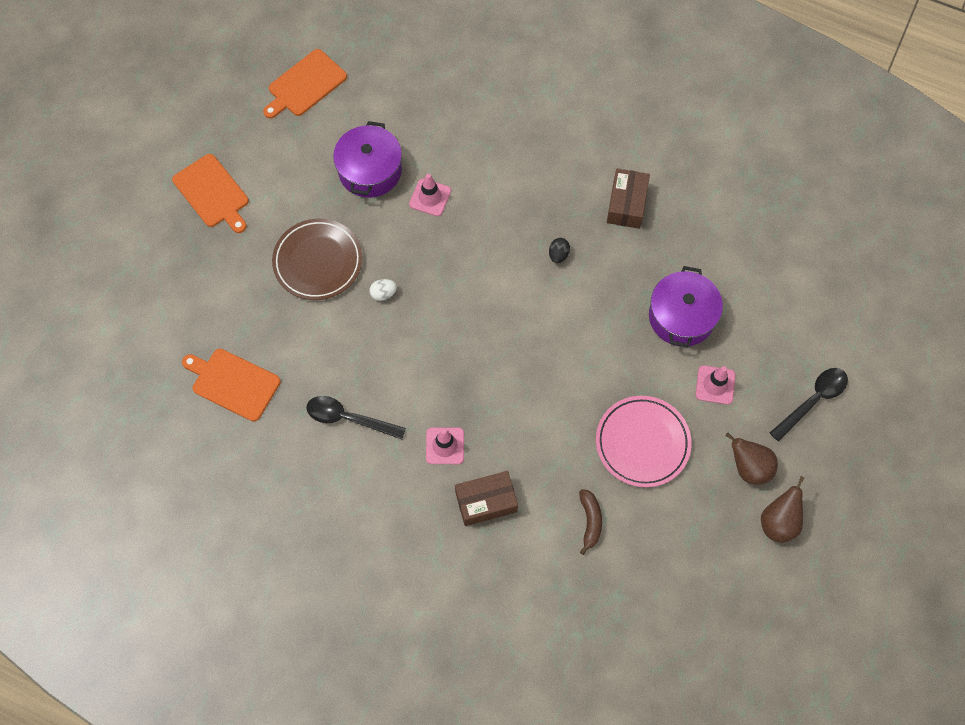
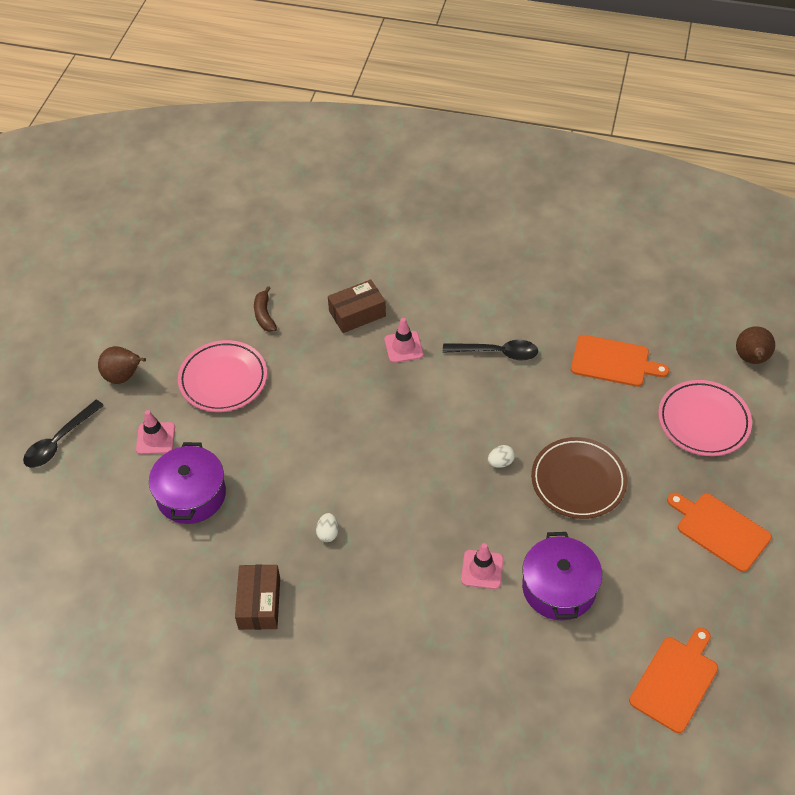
camera: 170 degrees right, 15 degrees down
black egg [549,238,570,263] -> white egg [316,513,339,542]
brown pear [761,476,805,543] -> brown pear moved to [736,326,775,364]
none -> pink plate [658,380,752,456]

